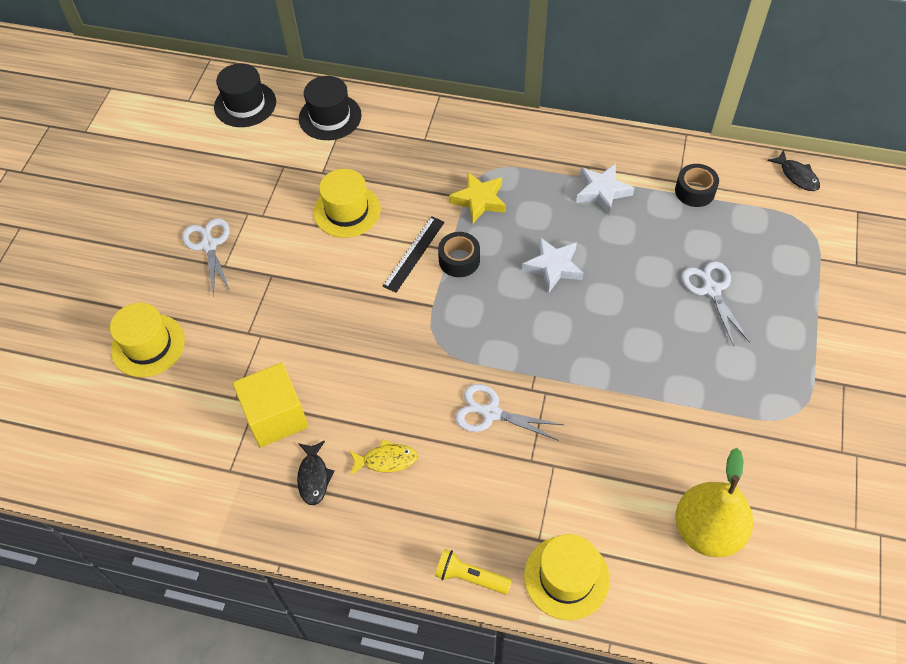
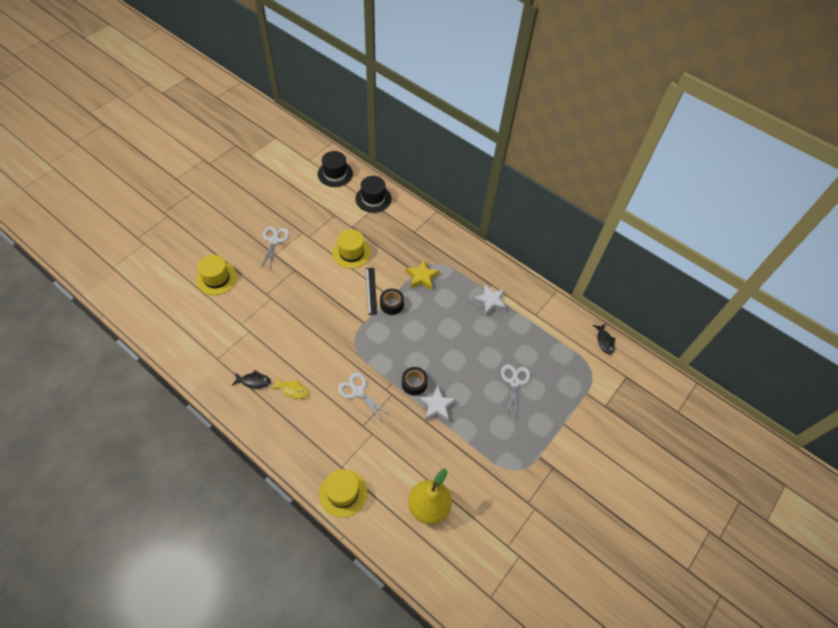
camera: 20 degrees right, 0 degrees up
yellow cube [233,362,309,448] -> none
black fish [297,441,335,505] -> black fish turned 105 degrees counterclockwise [232,370,271,389]
black ruler [383,216,445,293] -> black ruler turned 60 degrees counterclockwise [366,268,377,315]
yellow flashlight [435,549,512,595] -> none
white star [522,237,583,293] -> white star moved to [418,386,456,422]
black tape [675,164,719,207] -> black tape moved to [402,367,428,396]

